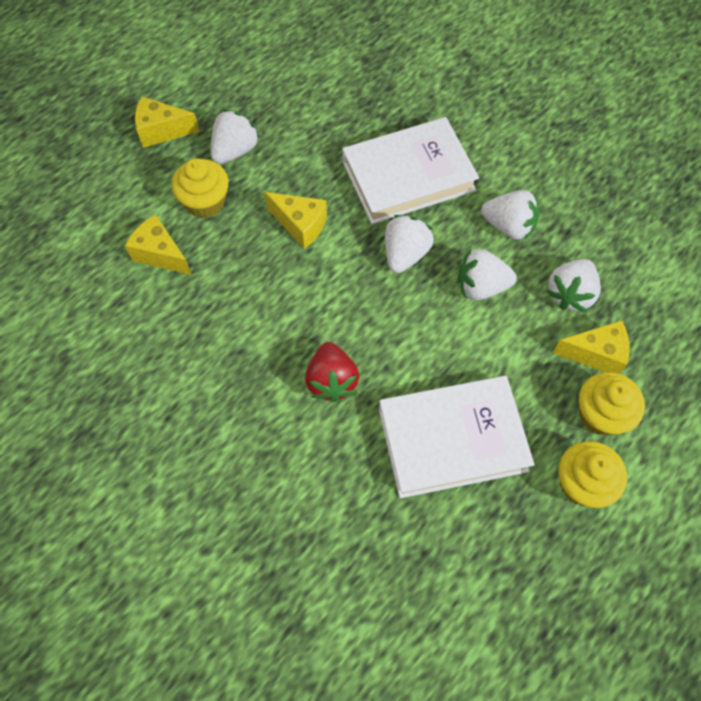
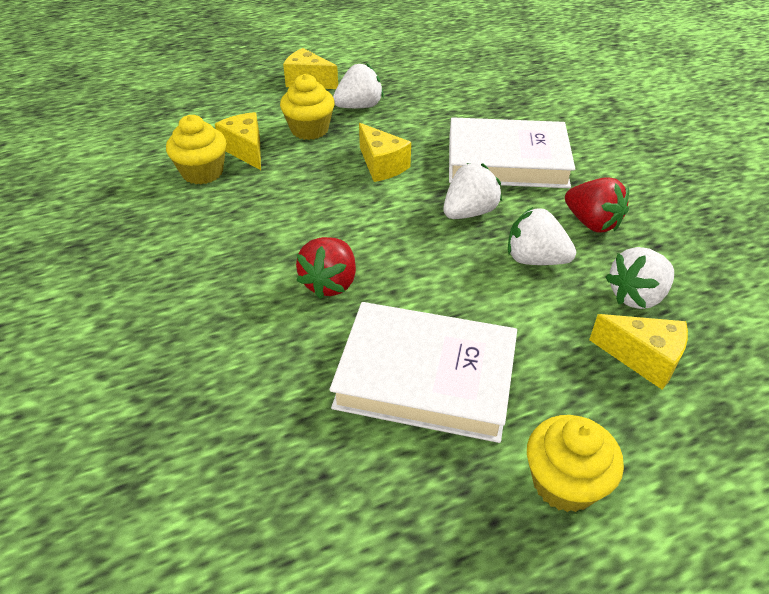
camera: 25 degrees right, 20 degrees down
white strawberry [481,190,539,240] -> red strawberry [565,177,629,232]
yellow cupcake [579,372,645,436] -> yellow cupcake moved to [166,115,227,184]

